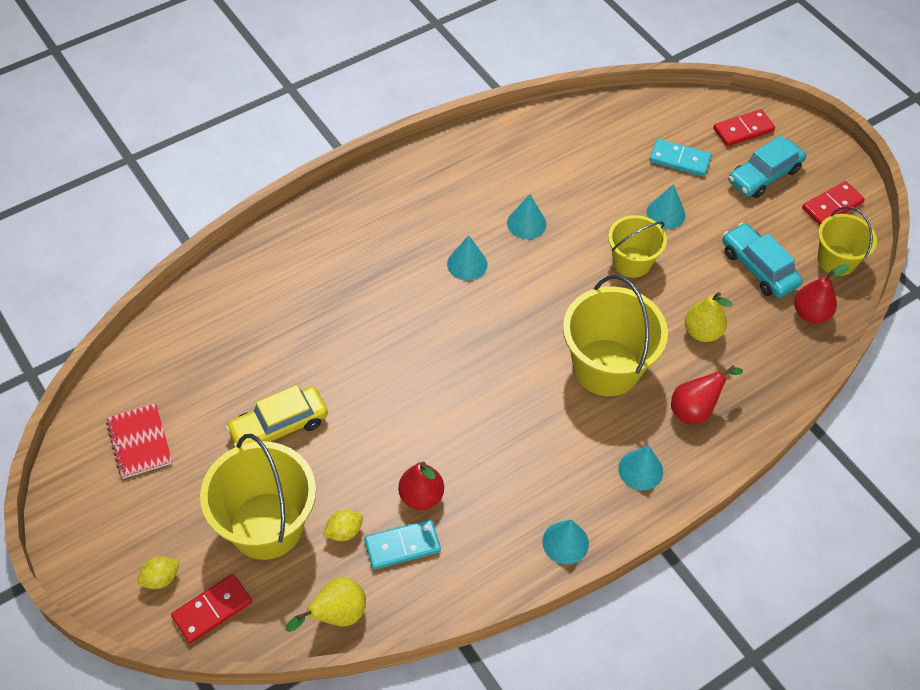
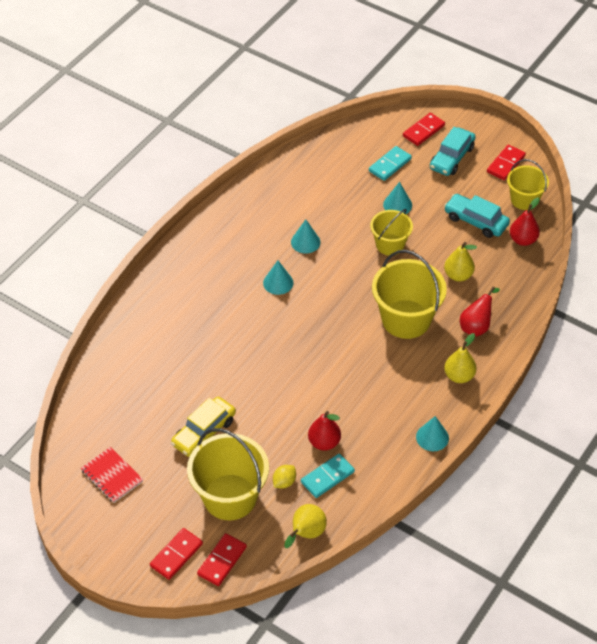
camera: 20 degrees left, 5 degrees down
yellow lemon [138,556,180,589] -> red domino [150,528,203,580]
turquoise cone [618,445,663,490] -> yellow pear [444,333,476,383]
turquoise domino [649,139,712,177] -> turquoise domino turned 45 degrees counterclockwise [369,146,412,181]

